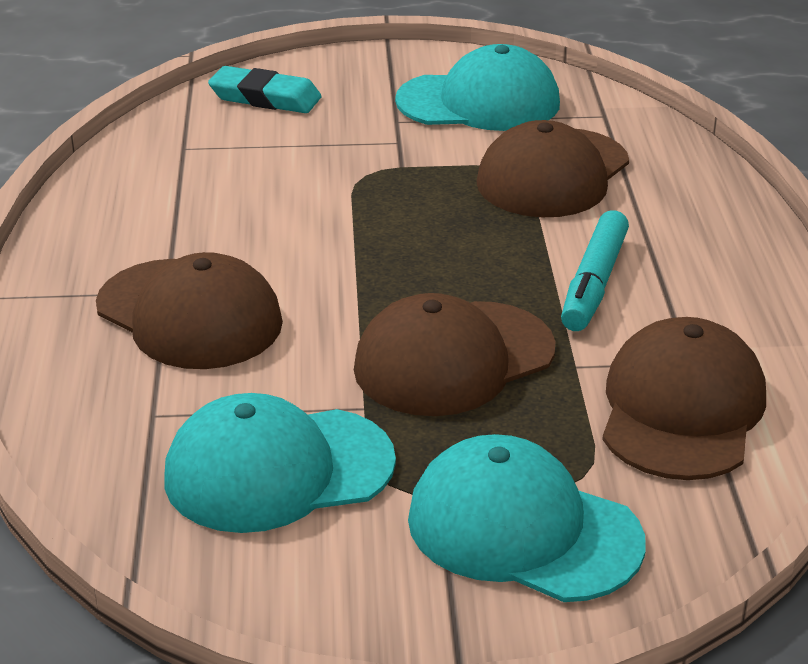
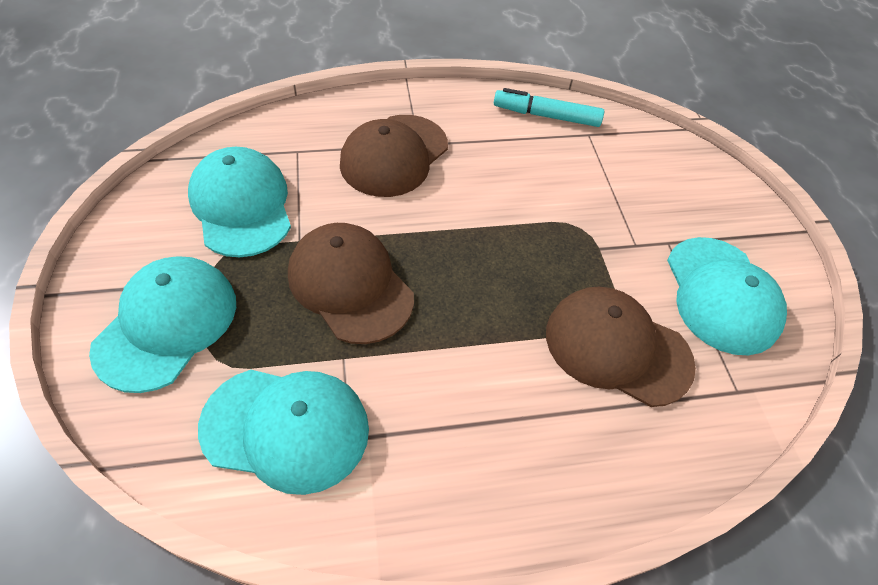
camera: 80 degrees right, 20 degrees up
turquoise eraser [208,66,322,113] -> none
turquoise marker [561,210,629,331] -> turquoise marker moved to [494,88,604,127]
brown cap [602,317,766,480] -> turquoise cap [198,370,369,495]

